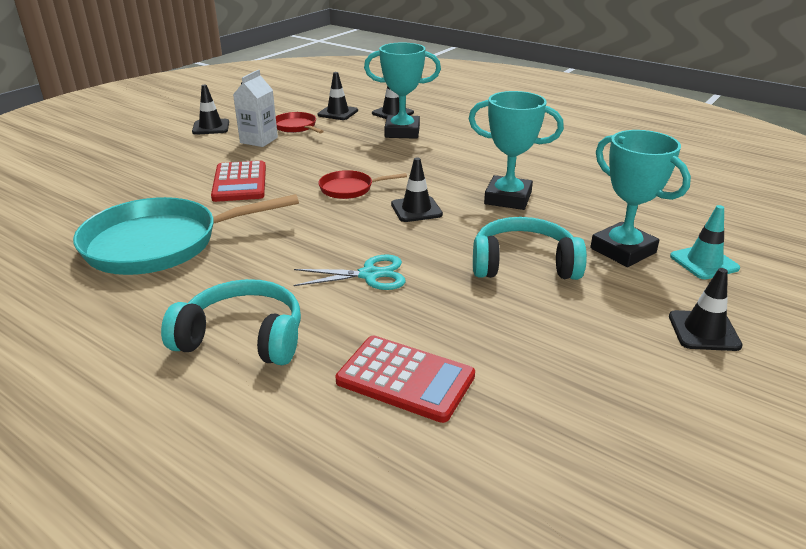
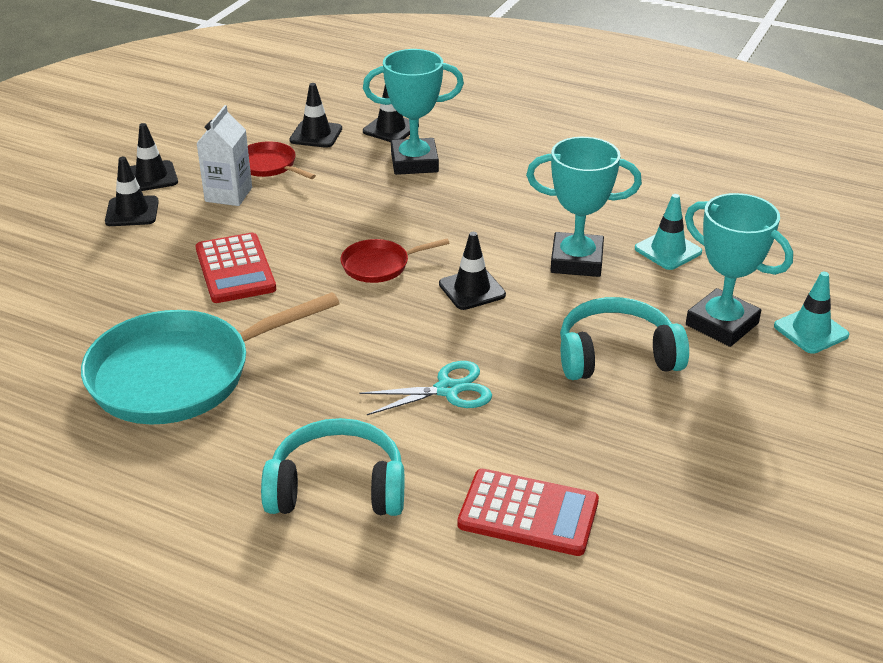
camera: 10 degrees left, 5 degrees up
black traffic cone [669,268,743,351] -> black traffic cone moved to [105,157,159,226]
none -> turquoise traffic cone [635,194,702,270]

